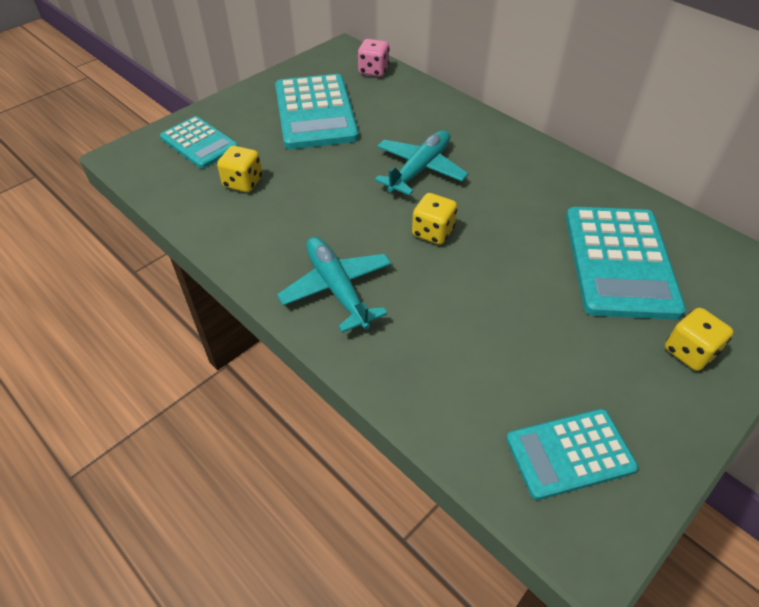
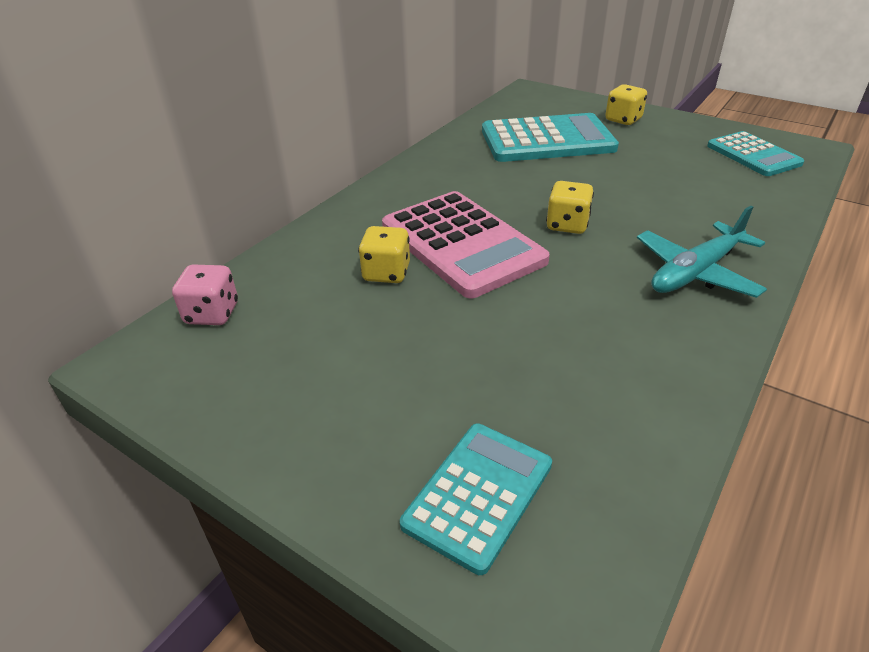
camera: 100 degrees left, 10 degrees down
yellow dice [217,146,262,192] -> yellow dice moved to [358,226,410,283]
turquoise calculator [275,74,359,149] -> none
turquoise plane [375,130,468,196] -> pink calculator [382,191,550,298]

